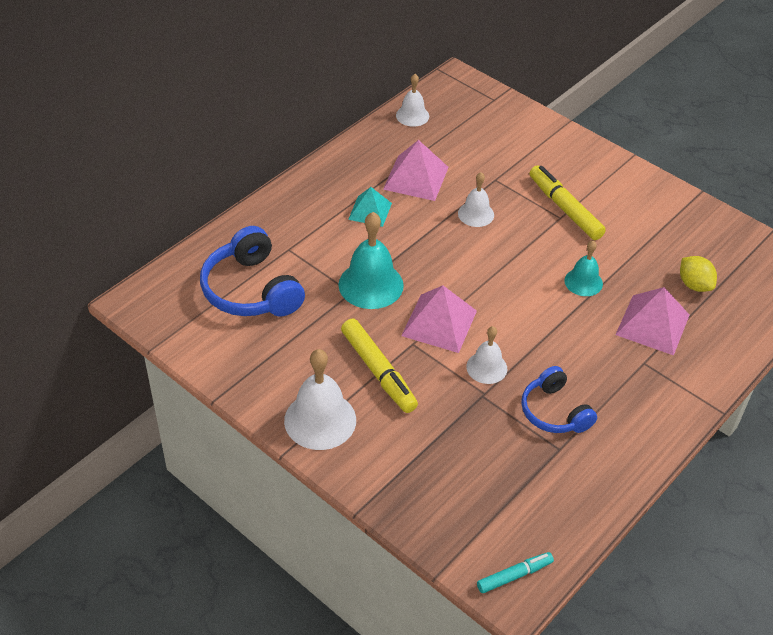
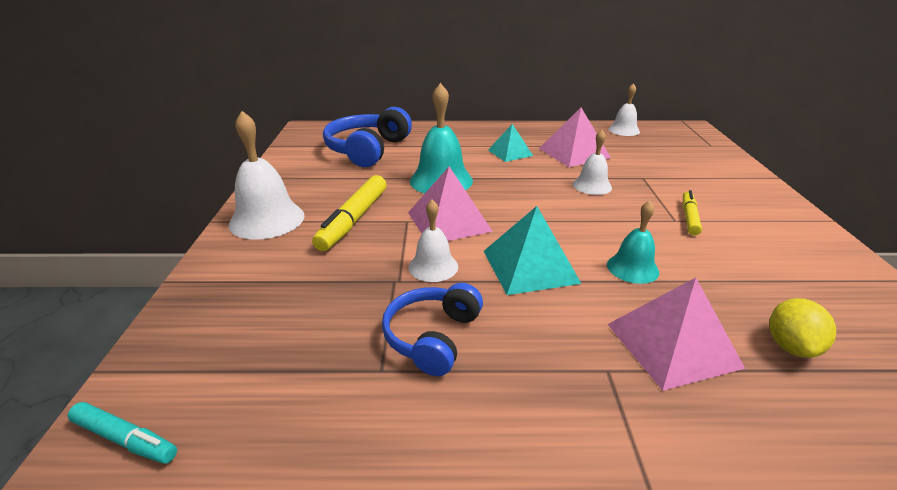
camera: 50 degrees right, 15 degrees down
yellow marker [530,165,606,240] -> yellow marker [683,190,702,235], size x0.59
none -> turquoise pyramid [484,206,582,295]

